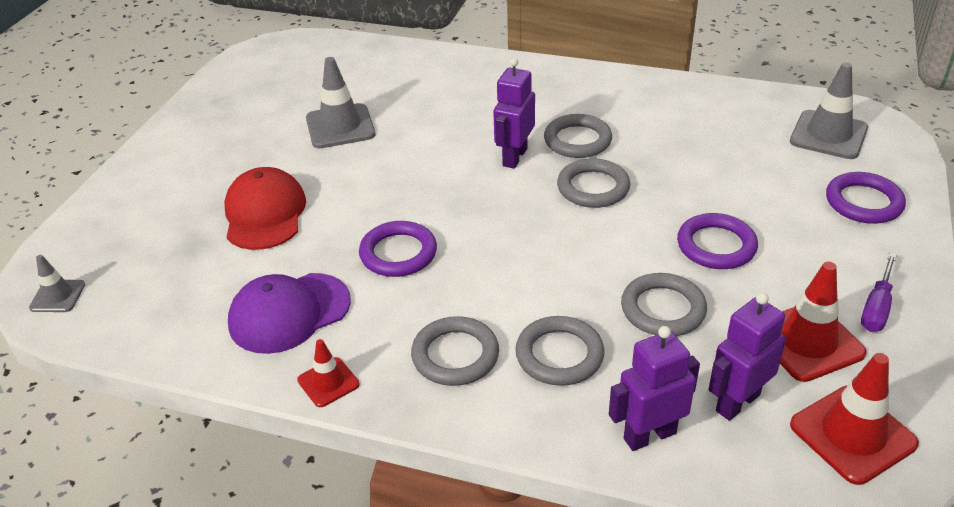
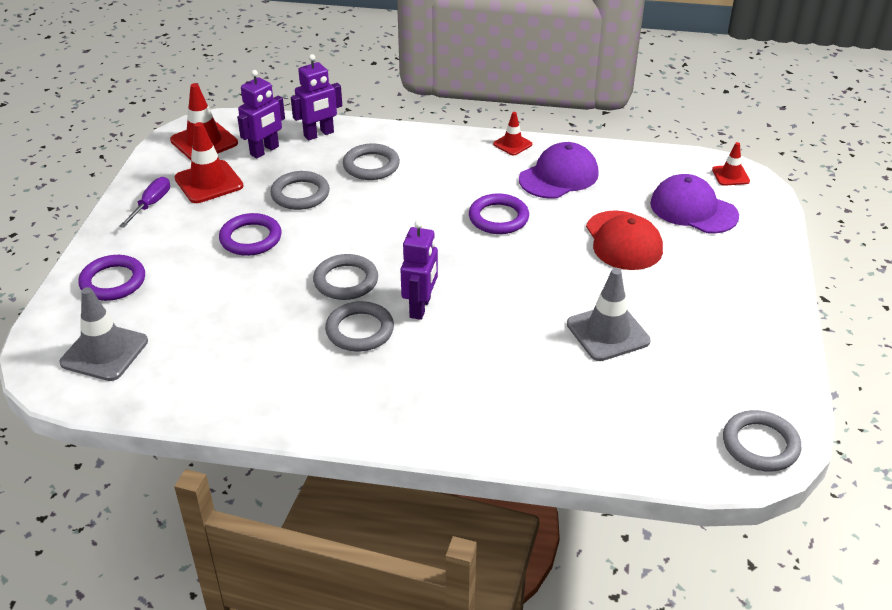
camera: 170 degrees right, 0 degrees up
grey traffic cone [29,255,85,312] -> red traffic cone [712,142,750,186]
grey ring [411,316,499,386] -> grey ring moved to [723,410,801,472]
none -> purple cap [650,174,739,234]

